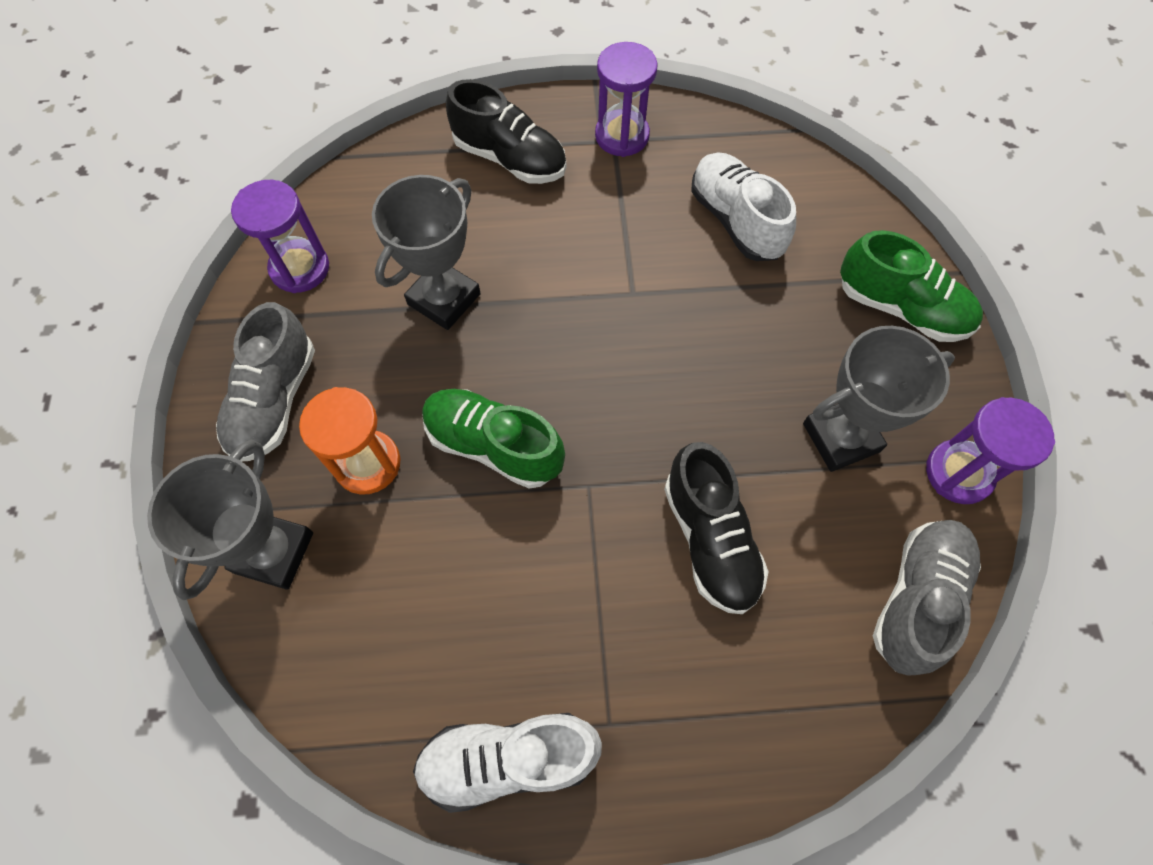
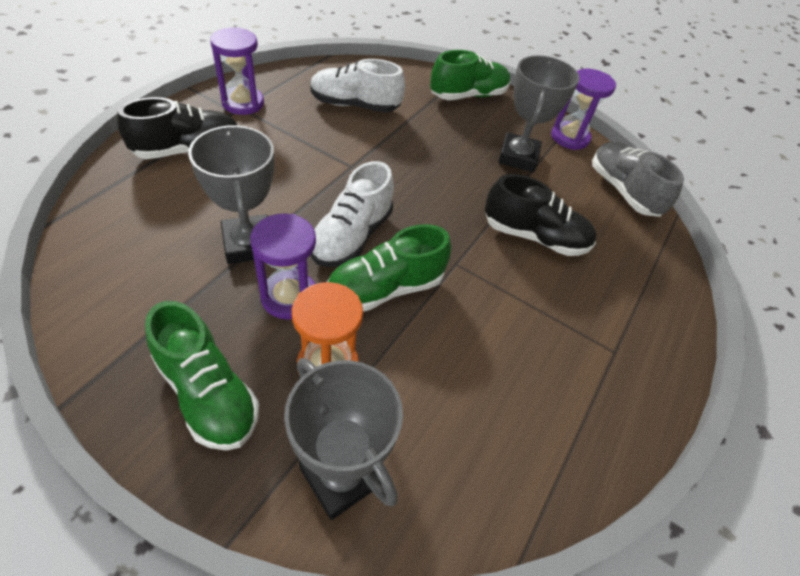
camera: 60 degrees left, 15 degrees down
grey shoe [216,302,315,461] -> green shoe [145,301,259,451]
purple hourglass [231,180,329,293] -> purple hourglass moved to [250,213,316,320]
white shoe [413,713,602,813] -> white shoe moved to [311,161,394,267]

